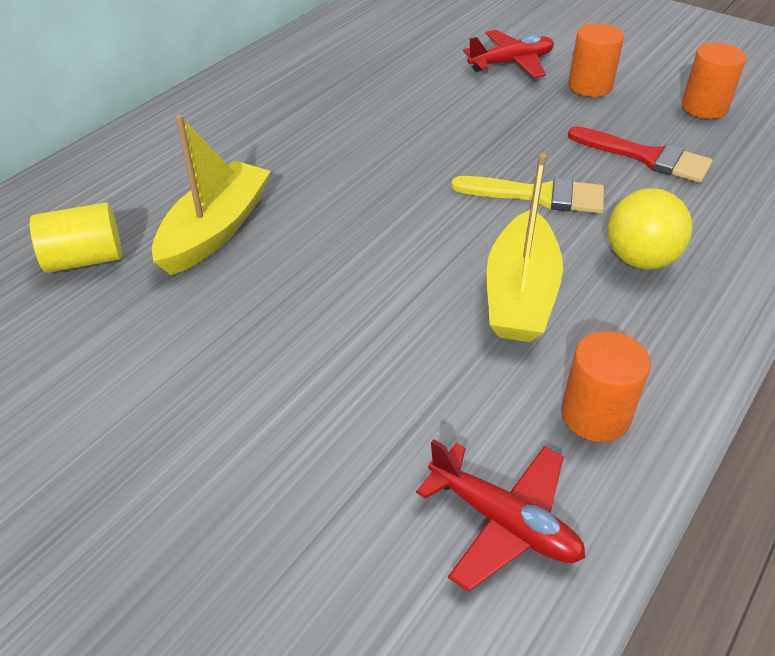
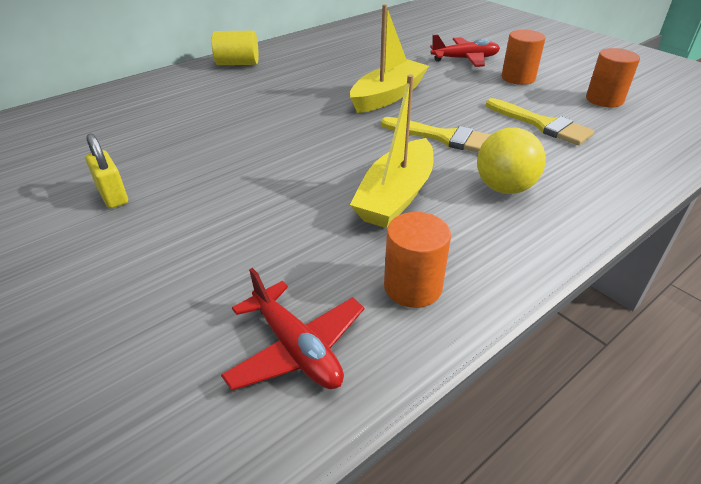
camera: 15 degrees right, 5 degrees down
yellow cylinder [30,202,122,273] -> yellow cylinder moved to [212,31,259,65]
yellow boat [152,115,271,275] -> yellow boat moved to [350,4,429,113]
red brush [568,126,713,183] -> yellow brush [486,98,594,145]
none -> yellow padlock [85,133,128,208]

